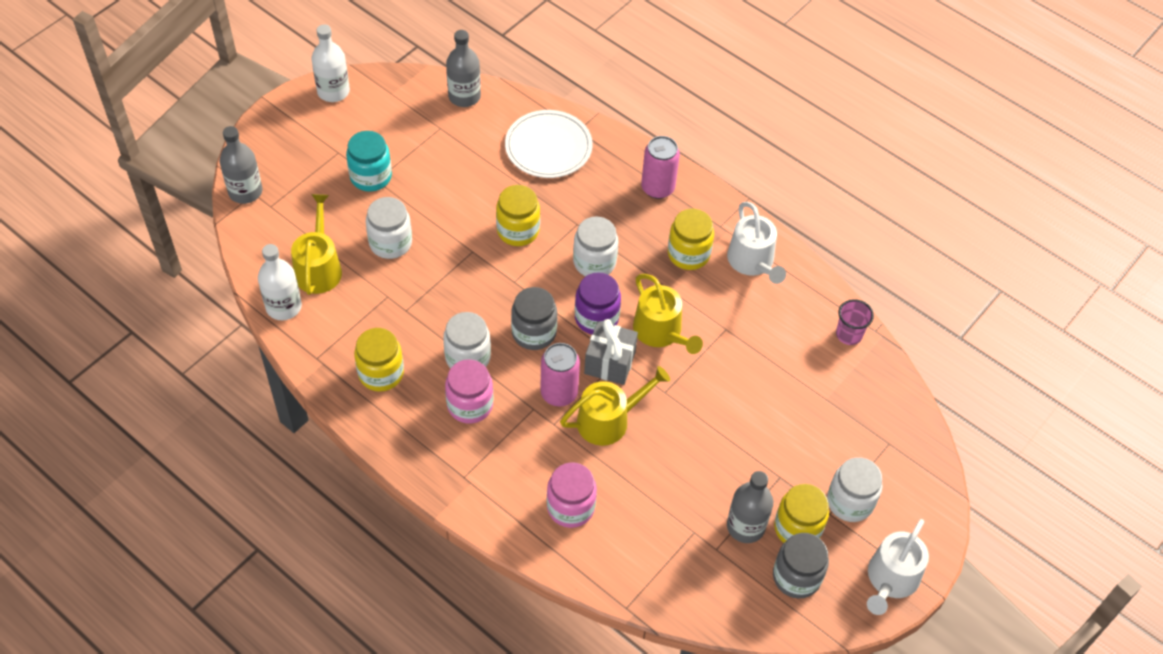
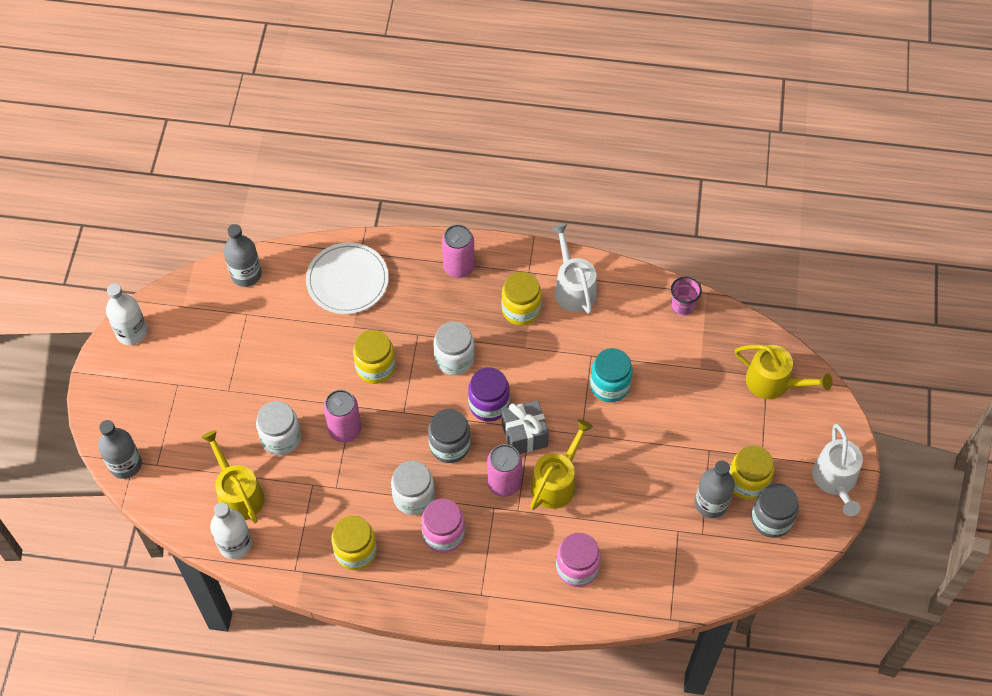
camera: 30 degrees left, 5 degrees up
turquoise jar [346,131,392,192] -> turquoise jar moved to [590,348,633,402]
yellow watering can [633,274,703,354] -> yellow watering can moved to [735,344,832,399]
white watering can [727,202,786,284] -> white watering can turned 150 degrees counterclockwise [552,224,597,314]
white jar [827,457,883,522] -> none
none -> pink can [324,390,361,443]

